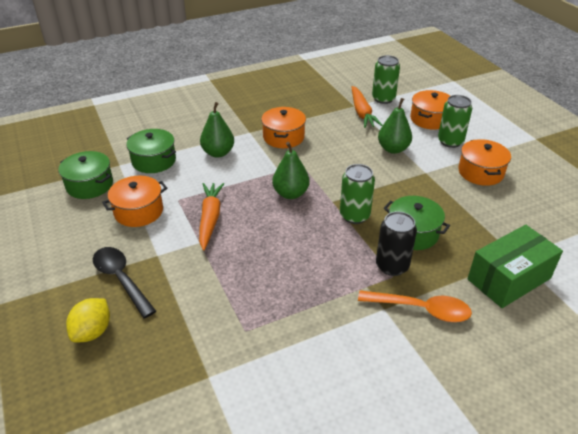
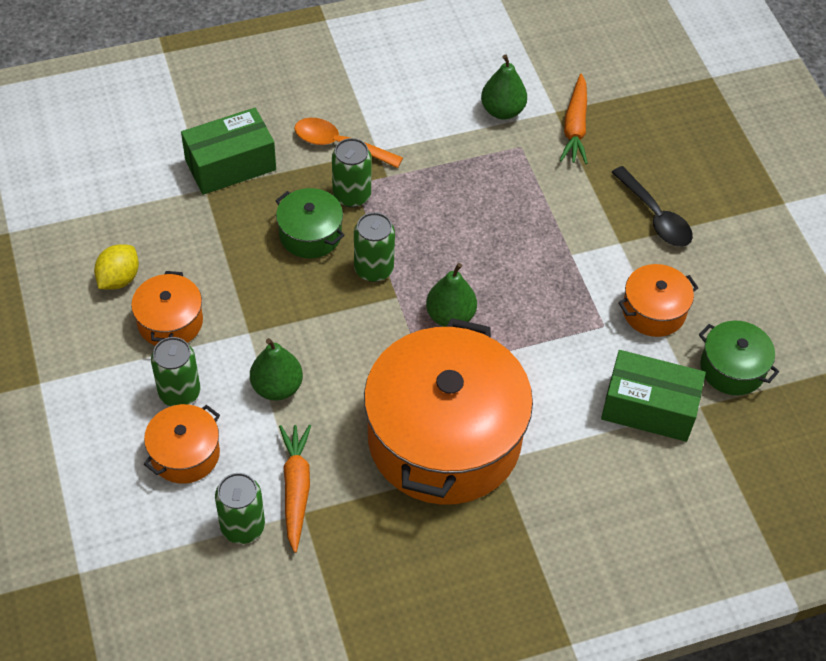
camera: 175 degrees left, 15 degrees up
yellow lemon [66,298,110,342] -> yellow lemon moved to [94,244,139,290]
green pot [126,129,176,173] -> green box [601,350,706,442]
orange carrot [199,183,224,251] -> orange carrot moved to [560,73,588,164]
green pear [200,102,234,158] -> green pear moved to [481,54,527,119]
orange pot [261,107,306,148] -> orange pot [364,318,533,505], size x2.25
black can [376,212,417,276] -> green can [332,138,372,207]

